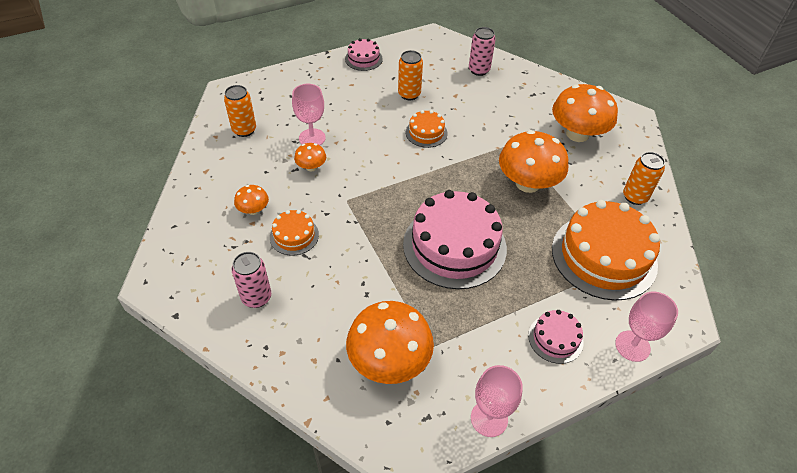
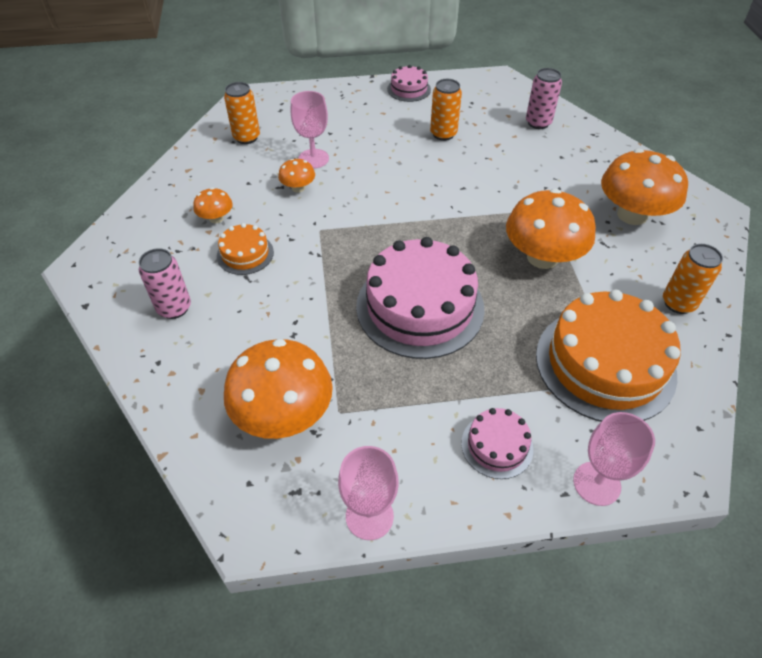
camera: 20 degrees right, 0 degrees up
orange cake [406,110,447,148] -> none

